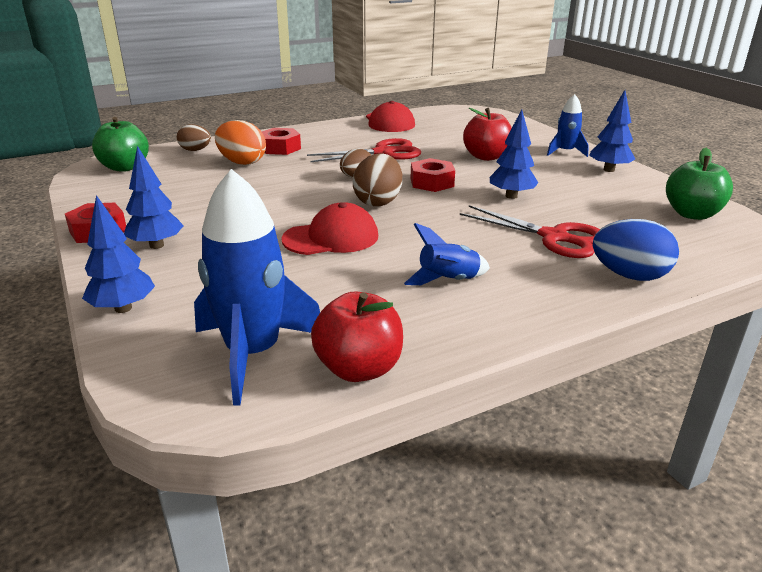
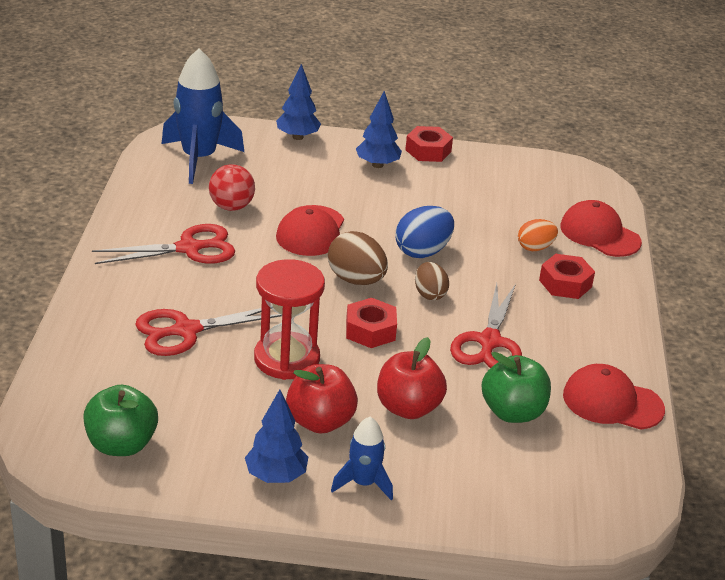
camera: 120 degrees right, 5 degrees up
green apple [92,117,149,172] -> green apple moved to [482,352,551,423]
brown egg [177,124,211,151] -> red cap [560,200,642,257]
orange egg [215,120,266,165] -> orange egg [518,219,558,251], size x0.65
red apple [311,291,403,382] -> red apple moved to [286,364,358,434]
blue rocket [404,223,490,285] -> red scissors [92,224,235,264]
blue tree [490,109,538,199] -> red hourglass [254,259,325,380]
blue egg [593,219,679,281] -> blue egg moved to [395,206,454,258]
none -> red ball [209,164,255,211]

